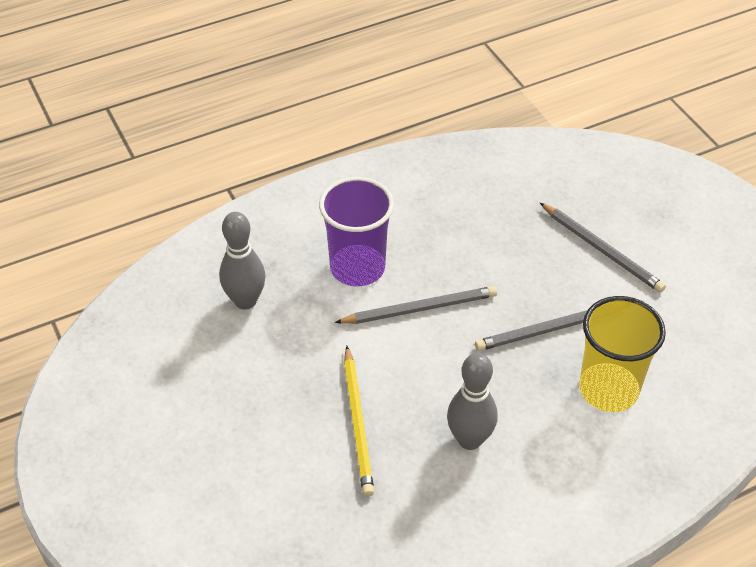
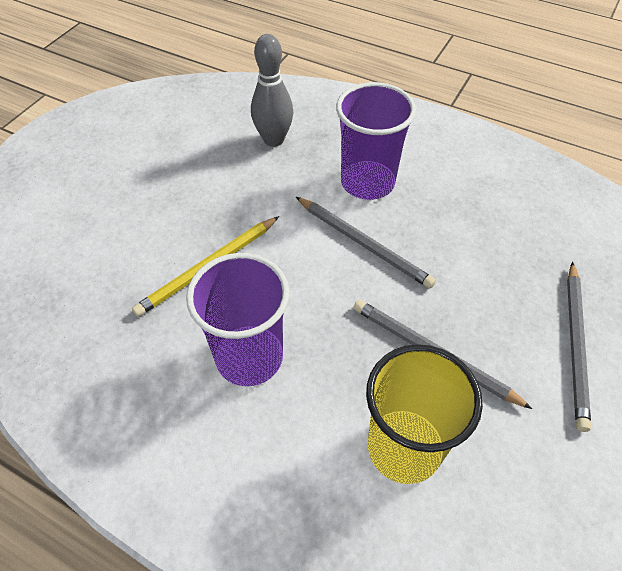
camera: 55 degrees right, 5 degrees up
grey bowling pin [447,353,498,450] -> purple cup [186,253,289,386]

